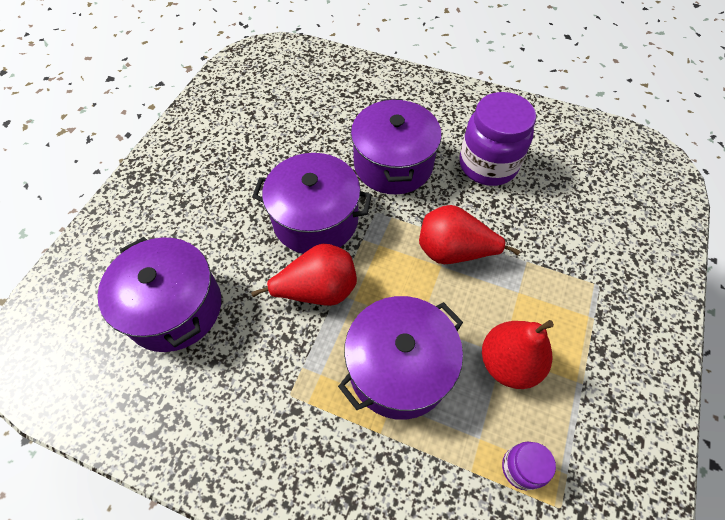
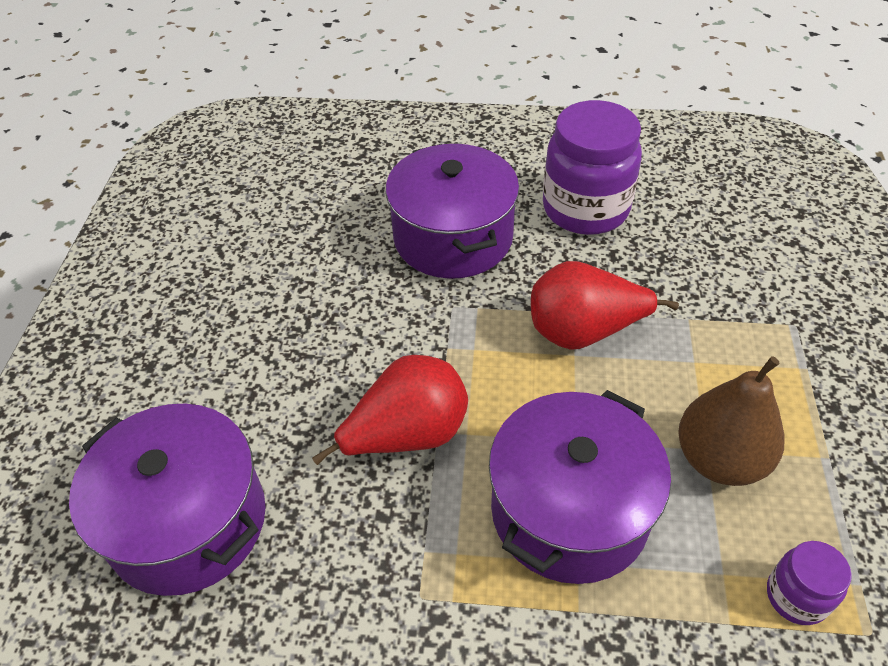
camera: 15 degrees left, 10 degrees down
purple pot [252,153,372,254] -> none
red pear [482,320,554,389] -> brown pear [678,356,784,486]

